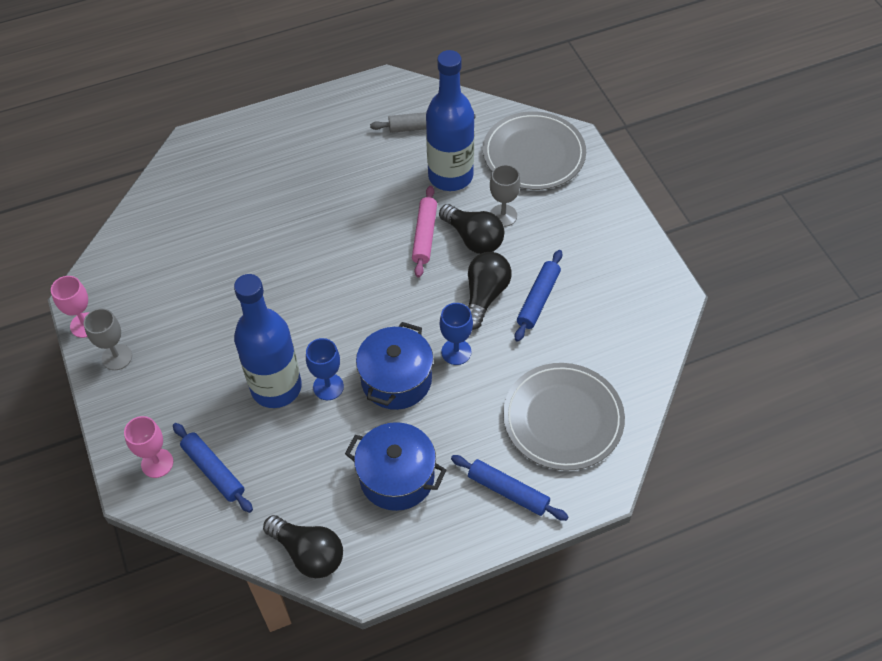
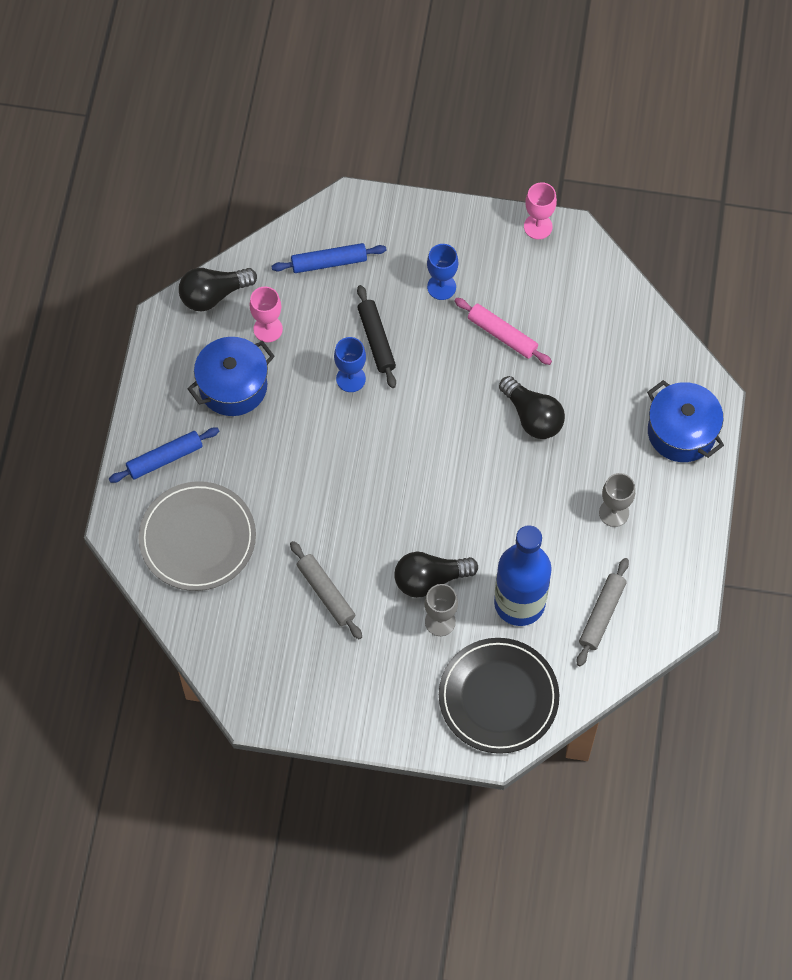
camera: 120 degrees right, 10 degrees up
grey goblet [84,308,132,370] -> grey goblet moved to [599,473,635,527]
pink goblet [124,416,173,478] -> pink goblet moved to [250,286,283,342]
blue bottle [234,274,302,408] -> black rolling pin [357,285,396,388]
blue pot [356,322,433,410] -> blue pot moved to [647,380,724,462]
pink rolling pin [412,186,437,277] -> pink rolling pin moved to [454,298,552,365]
blue goblet [440,303,473,365] -> blue goblet moved to [427,244,458,300]
black light bulb [468,252,512,330] -> black light bulb moved to [499,376,565,439]
grey plate [483,111,586,190] -> black plate [439,638,559,754]
blue rolling pin [515,250,562,342] -> grey rolling pin [290,541,362,639]

